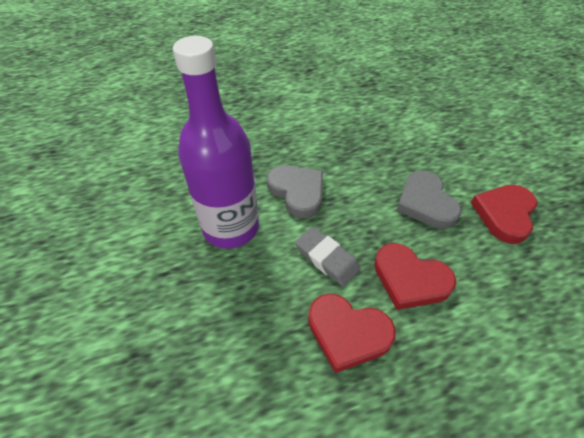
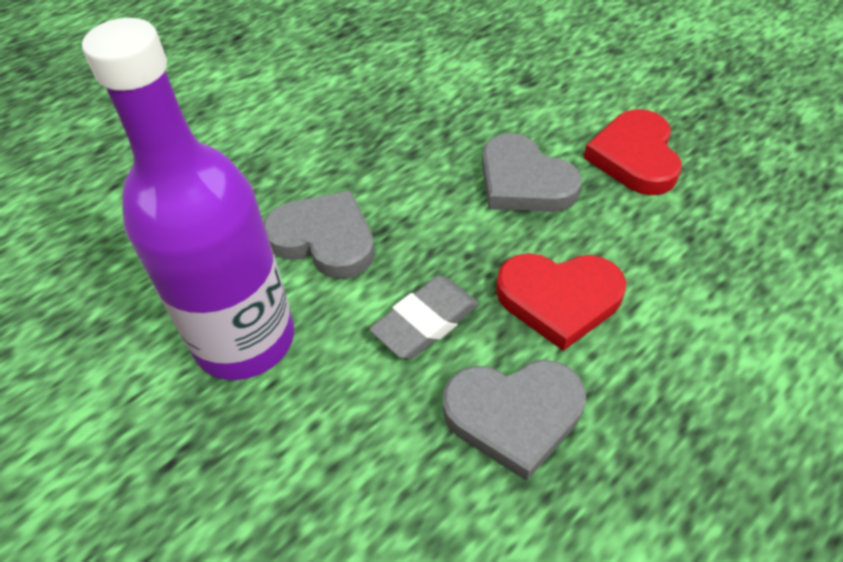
camera: 25 degrees left, 0 degrees up
grey eraser [295,227,361,287] -> grey eraser turned 60 degrees counterclockwise [369,276,479,359]
red heart [308,294,396,373] -> grey heart [443,360,586,481]

